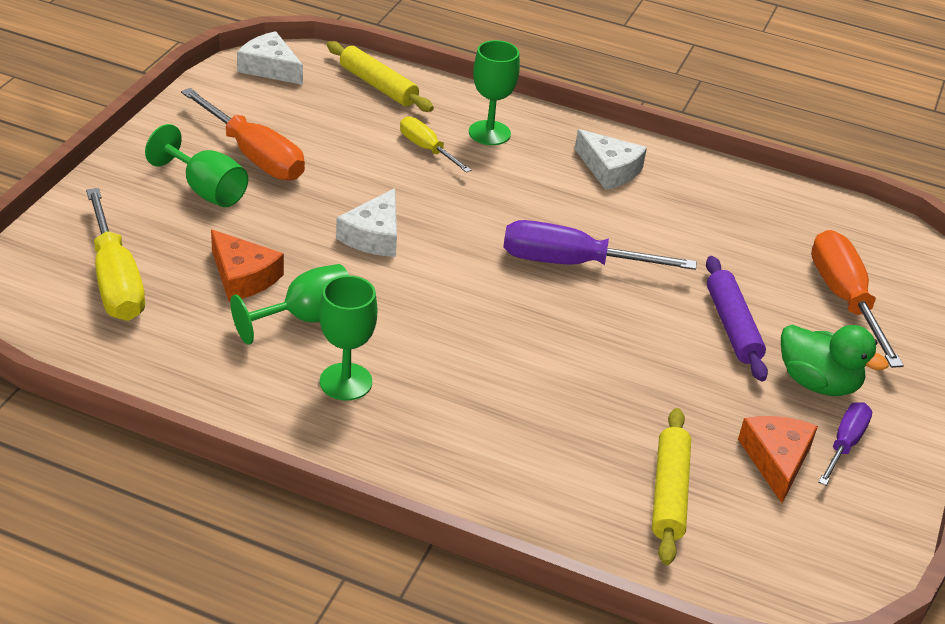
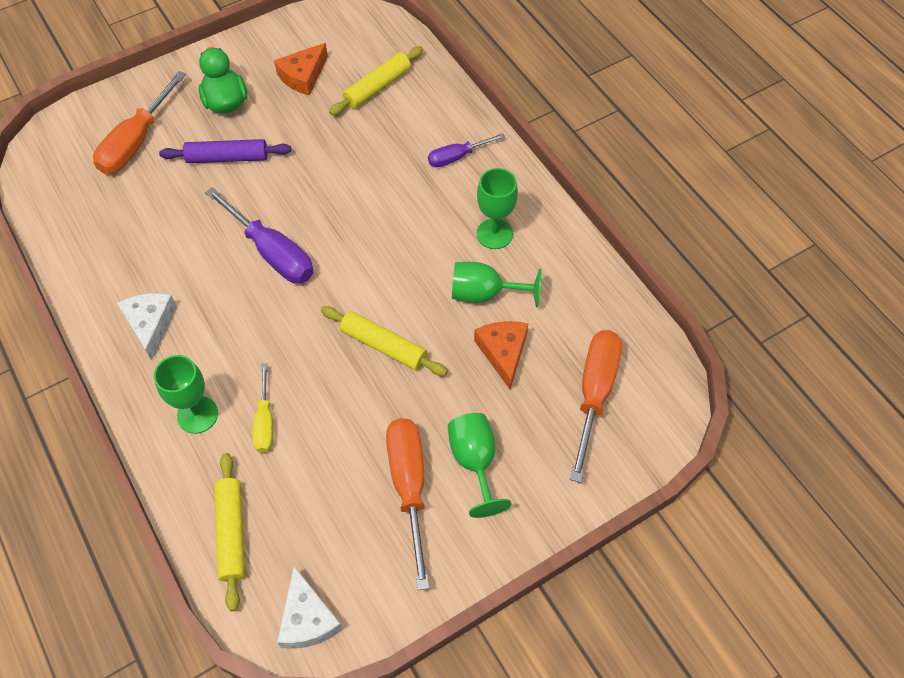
camera: 140 degrees left, 20 degrees up
yellow screwdriver [86,188,145,321] -> orange screwdriver [570,330,622,483]
white cheese [336,188,397,257] -> yellow rolling pin [321,306,448,376]
purple rolling pin [706,256,768,381] -> purple rolling pin turned 60 degrees clockwise [159,139,291,163]
purple screwdriver [818,402,872,486] -> purple screwdriver moved to [428,133,505,167]

